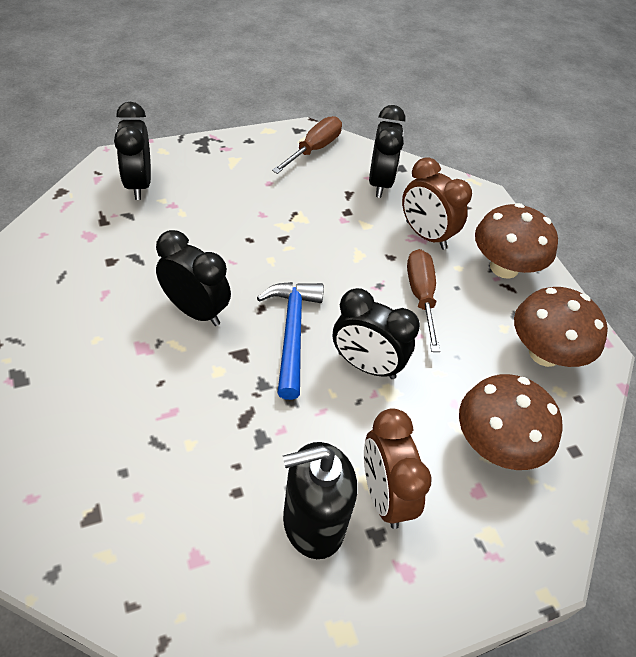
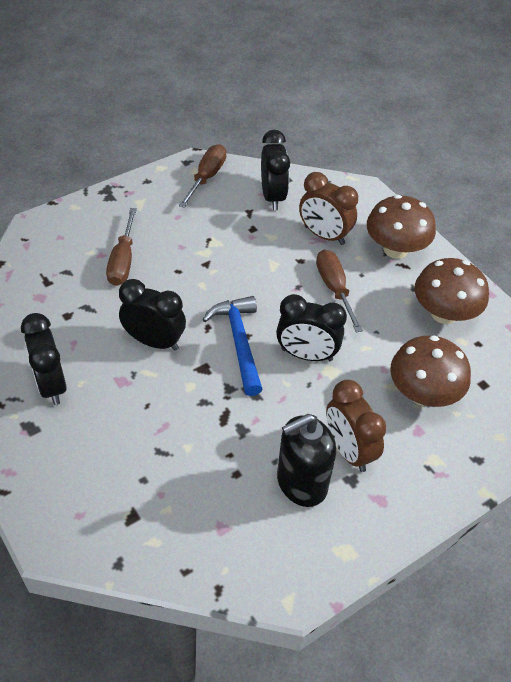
camera: 10 degrees left, 0 degrees up
black clock [114,102,151,200] -> black clock moved to [21,313,67,405]
none -> brown screwdriver [106,208,137,286]

